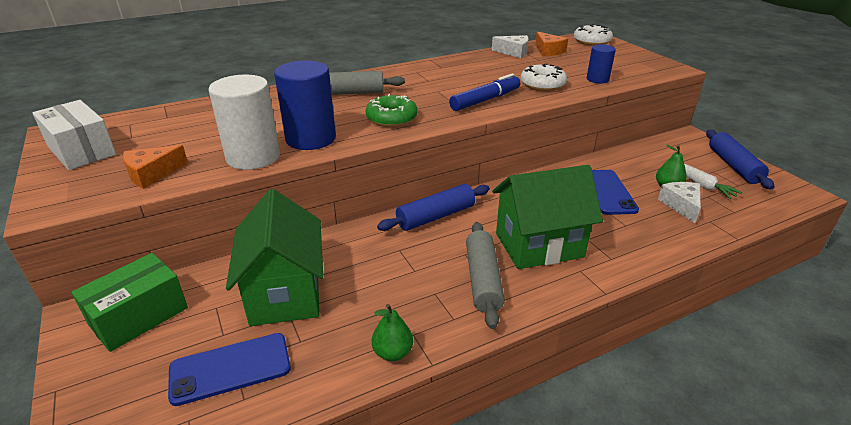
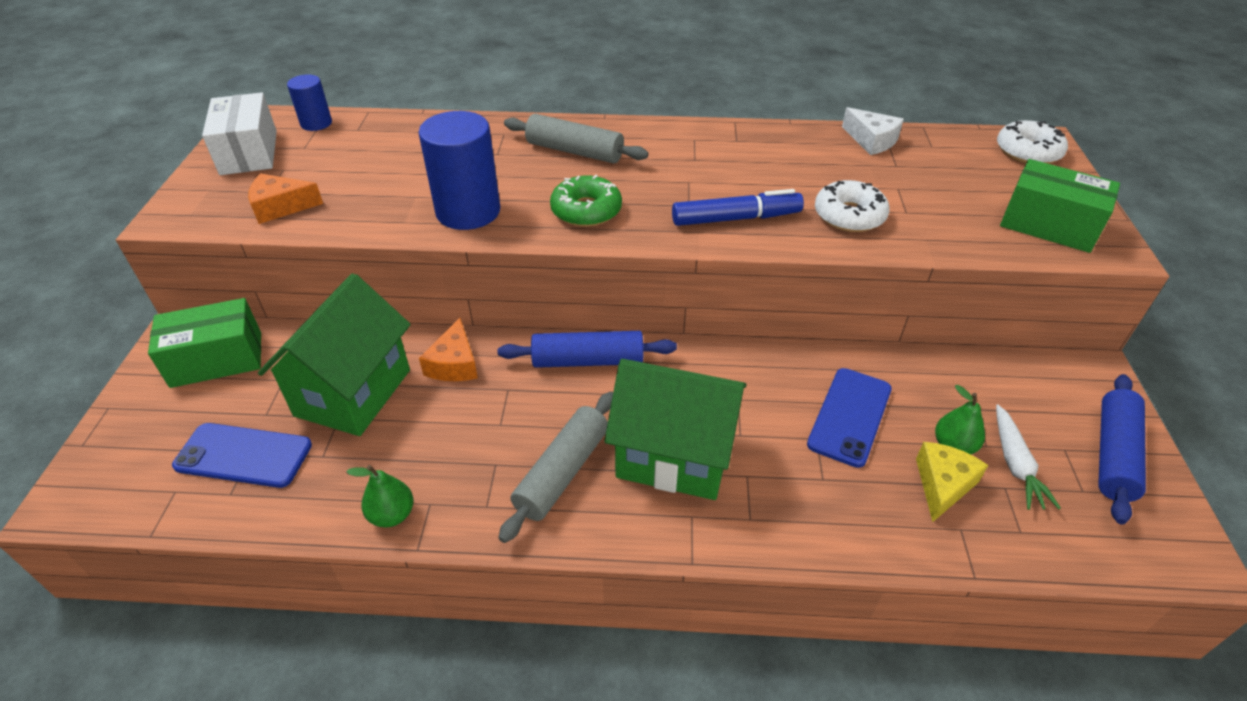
camera: 30 degrees right, 10 degrees up
white cylinder [208,75,280,170] -> none
orange cheese [535,31,568,56] -> orange cheese moved to [419,318,478,381]
blue cylinder [587,44,616,83] -> blue cylinder moved to [287,75,332,131]
white cheese [658,182,701,223] -> yellow cheese [916,442,988,522]
none -> green box [1000,159,1120,253]

